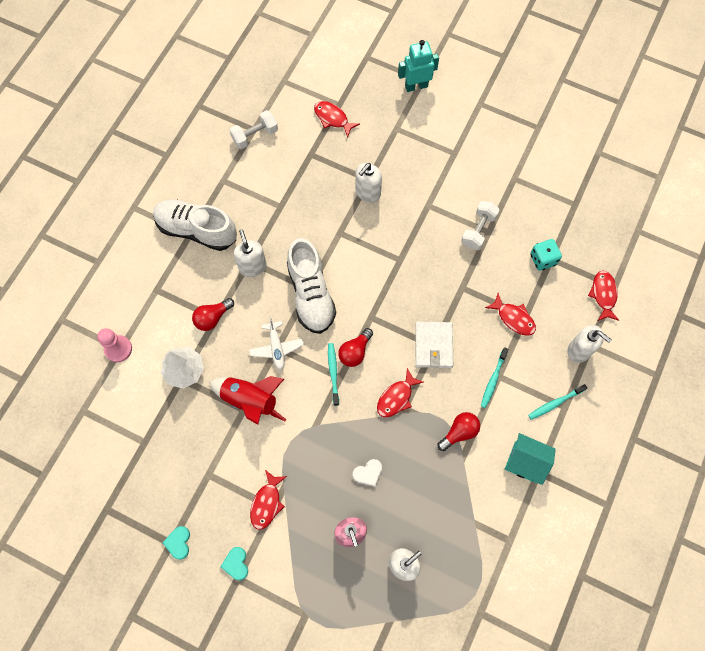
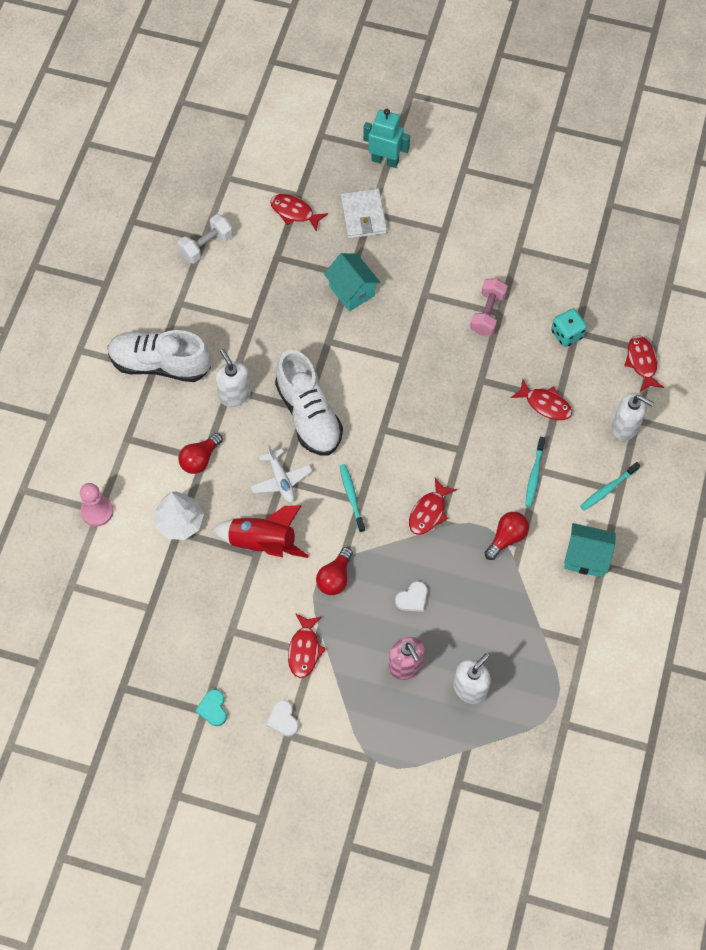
camera: 10 degrees left, 5 degrees down
turquoise heart [220,547,248,580] -> white heart [266,700,299,737]
red light bulb [338,328,373,367] -> red light bulb moved to [316,547,353,595]
white soap dispenser [355,163,382,203] -> turquoise house [324,253,380,311]
turquoise robot [398,40,439,92] -> turquoise robot turned 45 degrees clockwise [363,109,410,168]
white wallet [415,322,453,368] -> white wallet moved to [340,188,387,239]
white dumbbell [461,201,500,250] -> pink dumbbell [470,278,508,335]

